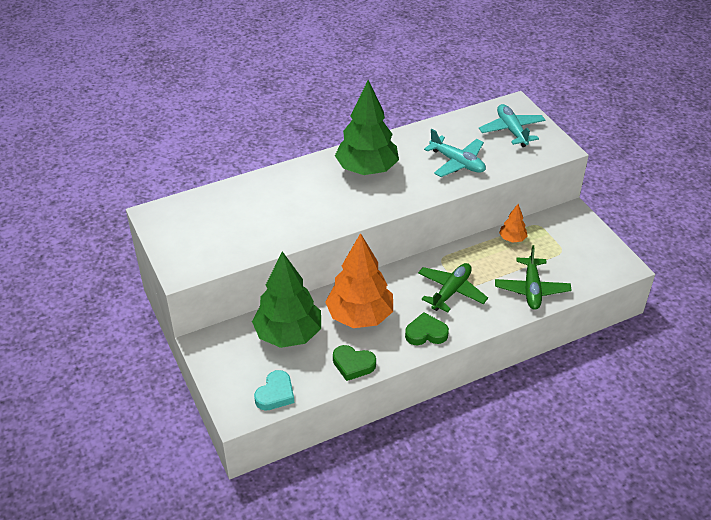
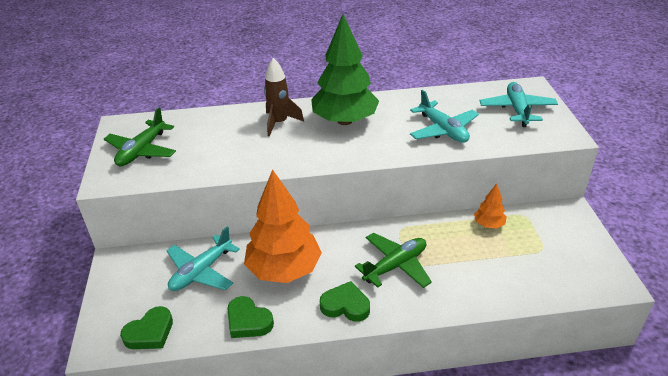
camera: 20 degrees right, 5 degrees down
green tree [252,251,321,348] -> turquoise plane [166,227,240,291]
turquoise heart [254,370,294,410] -> green heart [120,306,173,349]
green plane [495,245,571,310] -> green plane moved to [104,108,176,166]
none -> brown rocket [264,58,304,137]

